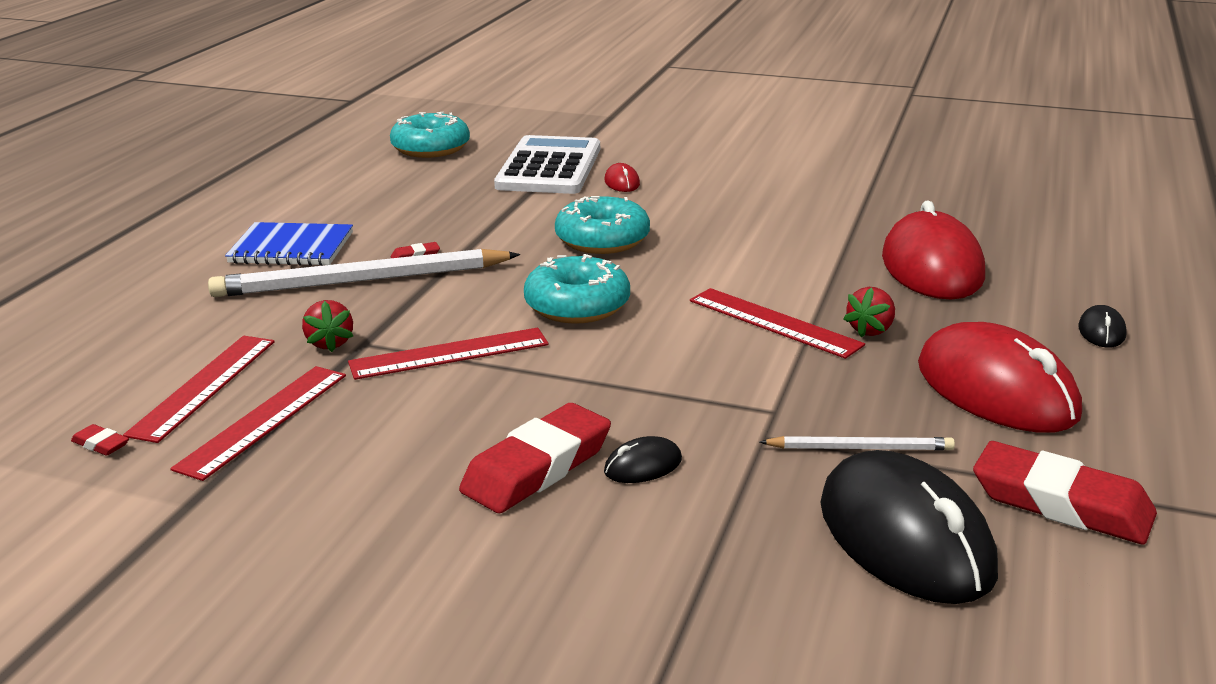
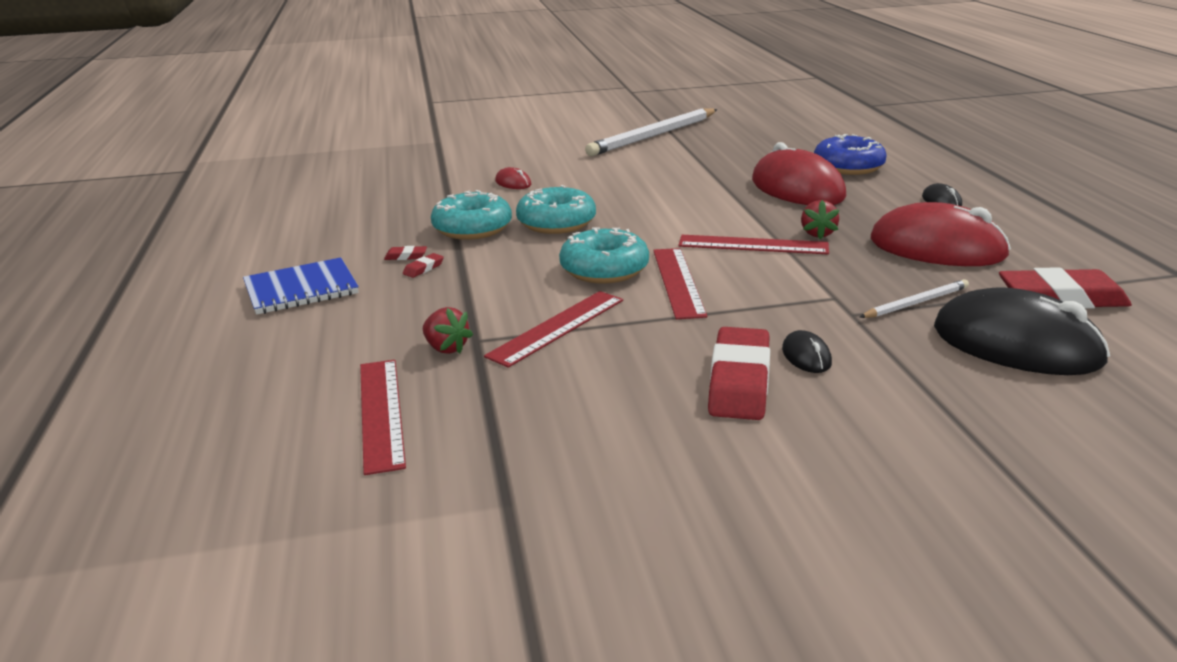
camera: 30 degrees left, 0 degrees up
red eraser [71,424,129,456] -> red eraser moved to [384,246,427,260]
red ruler [170,366,346,481] -> red ruler moved to [653,248,707,319]
white pencil [208,249,520,297] -> white pencil moved to [585,108,717,156]
turquoise donut [390,112,470,158] -> turquoise donut moved to [431,190,512,240]
white calculator [494,135,600,194] -> none
black mouse [604,436,682,483] -> black mouse turned 45 degrees counterclockwise [782,330,832,373]
none -> blue donut [814,134,887,175]

